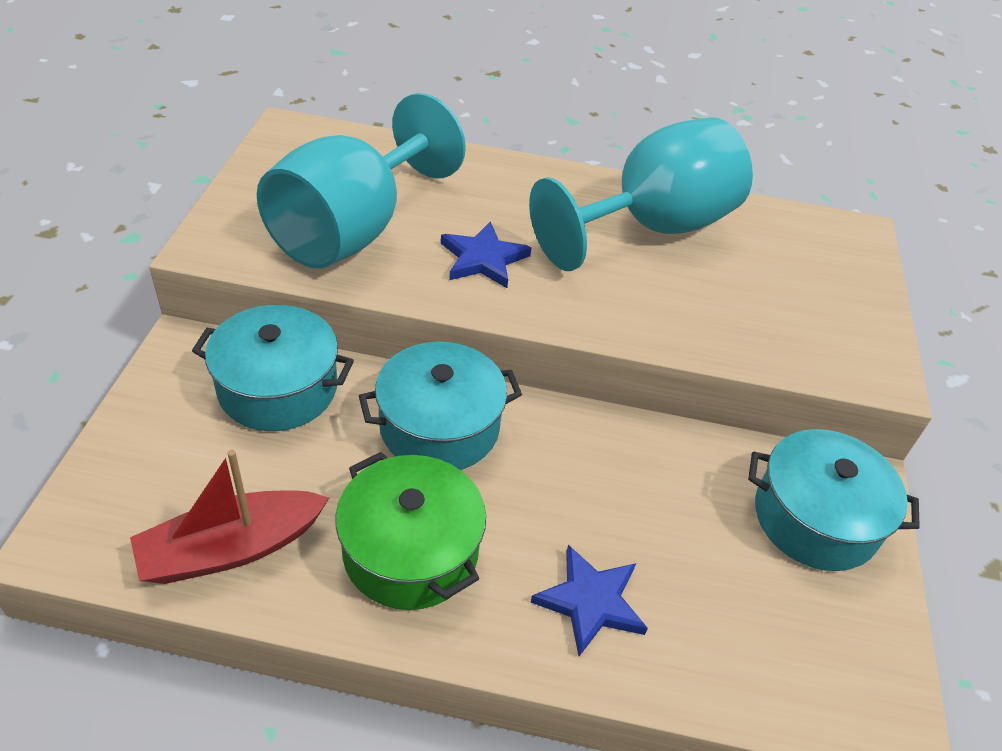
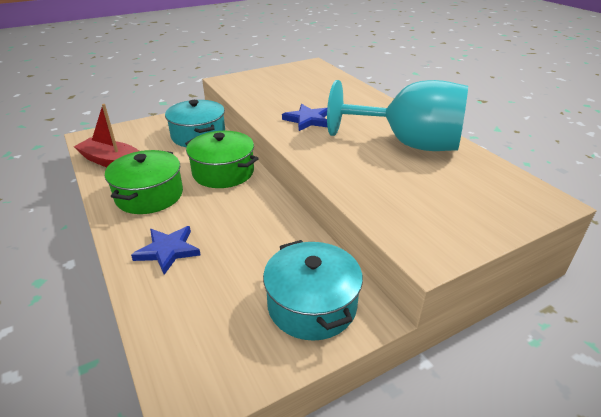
camera: 55 degrees right, 10 degrees down
turquoise goblet [257,93,466,268] -> none
turquoise pot [359,342,522,470] -> green pot [185,131,259,188]

